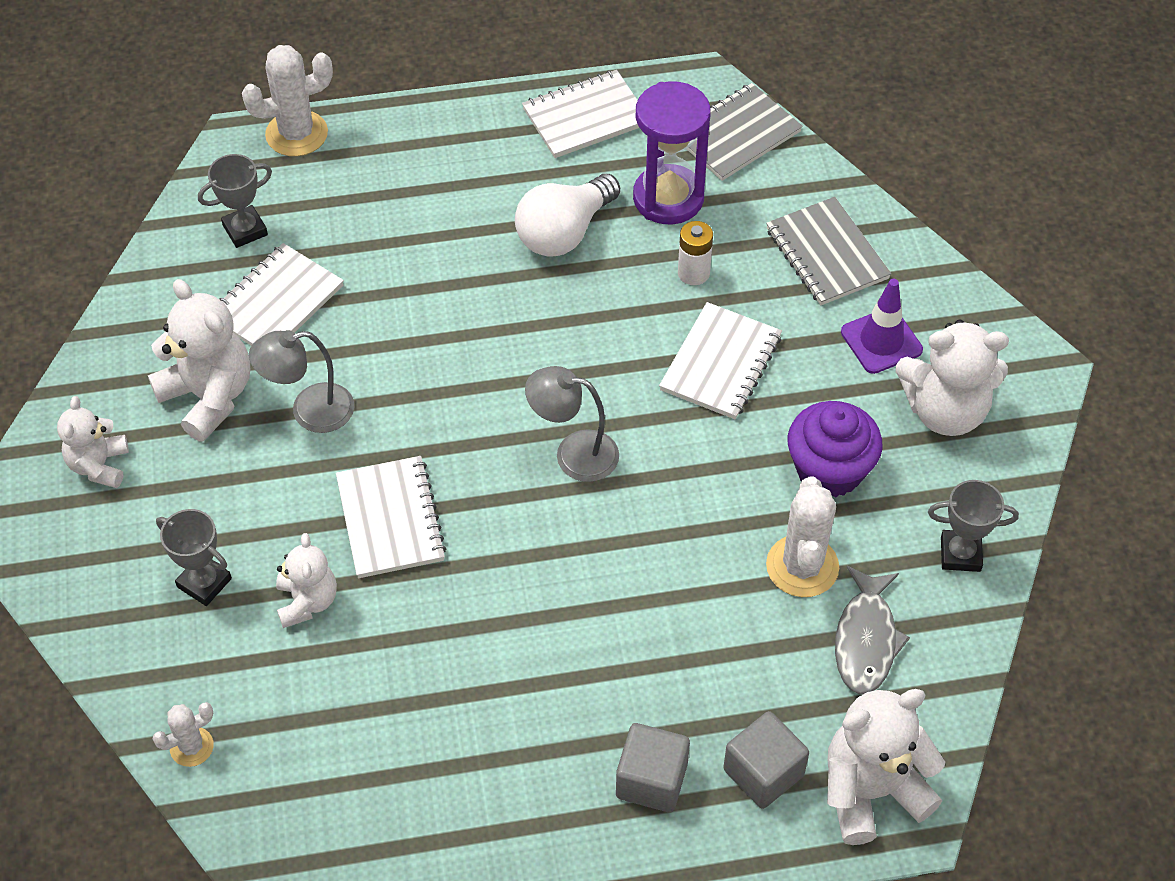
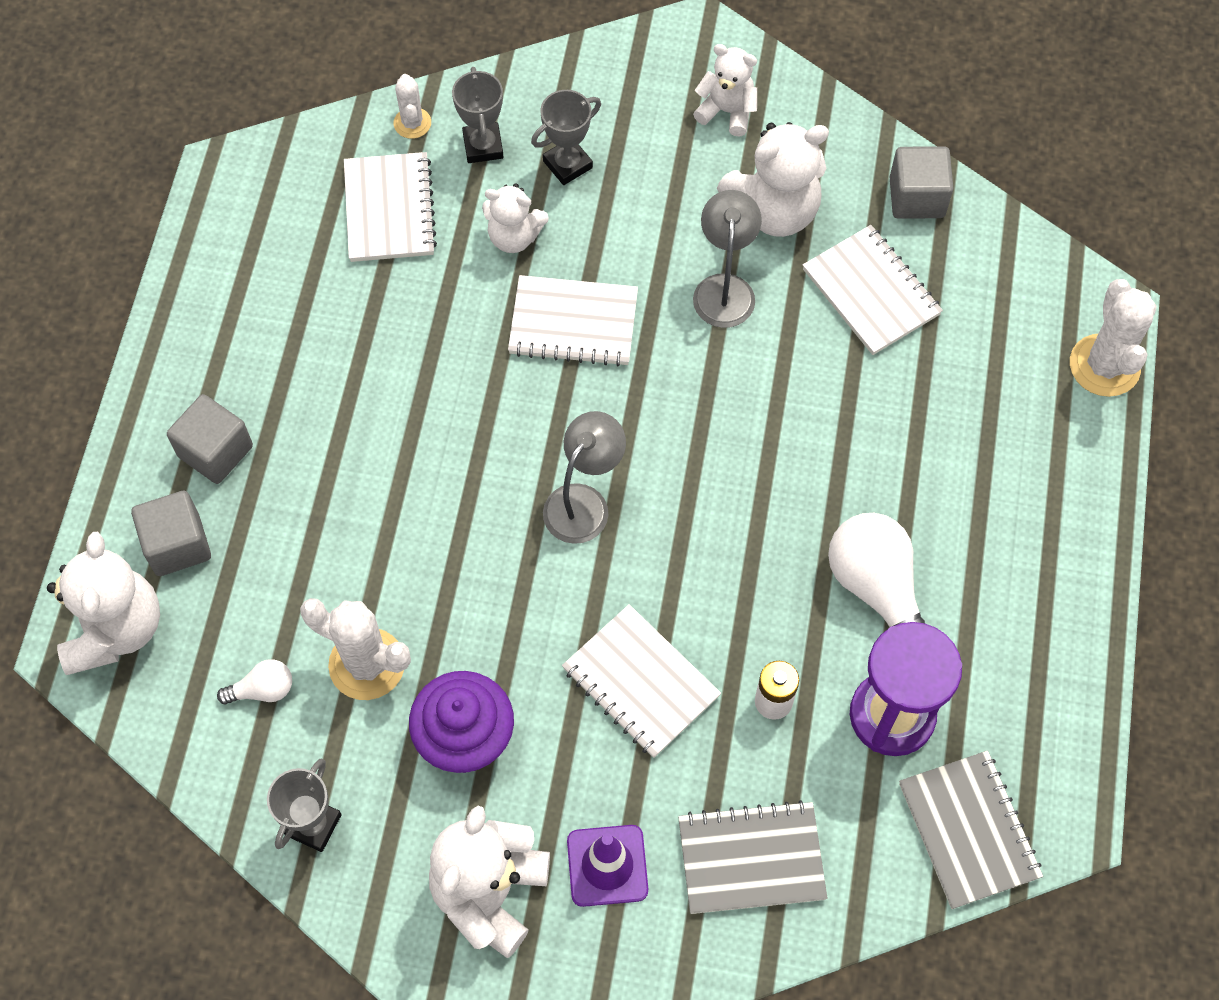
camera: 110 degrees right, 10 degrees up
grey trophy [198,154,272,248] -> grey trophy moved to [452,67,504,163]
white notebook [522,70,640,158] -> white notebook moved to [344,152,437,262]
grey fish [835,566,910,695] -> white light bulb [217,659,292,704]
none -> grey cube [890,146,954,219]

